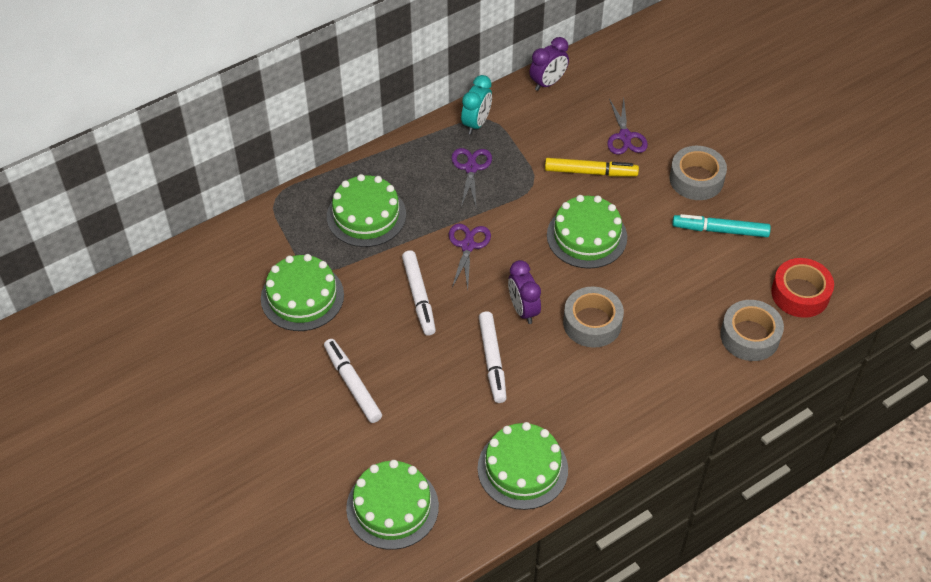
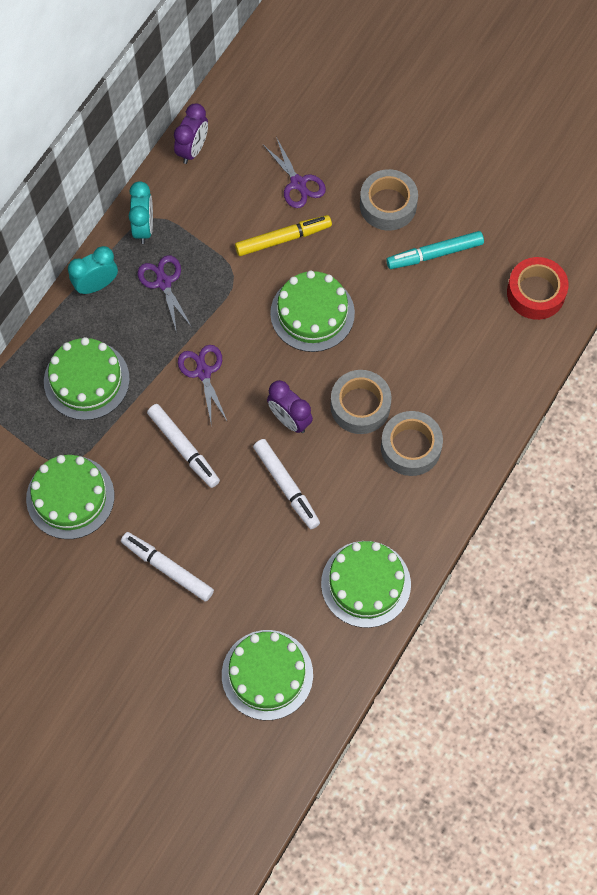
camera: 25 degrees left, 15 degrees up
grey tape [720,300,784,361] -> grey tape moved to [381,411,443,476]
none -> turquoise clock [68,246,118,294]

